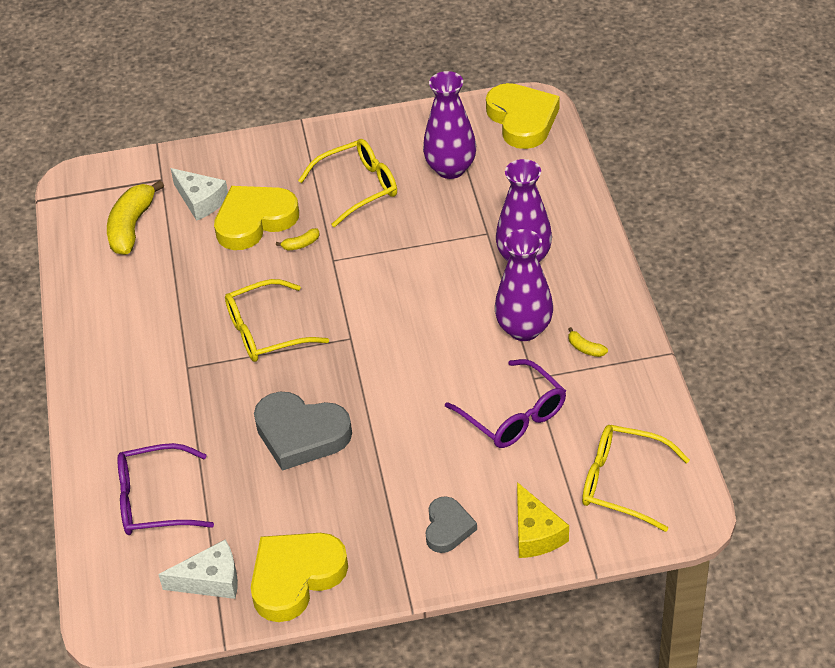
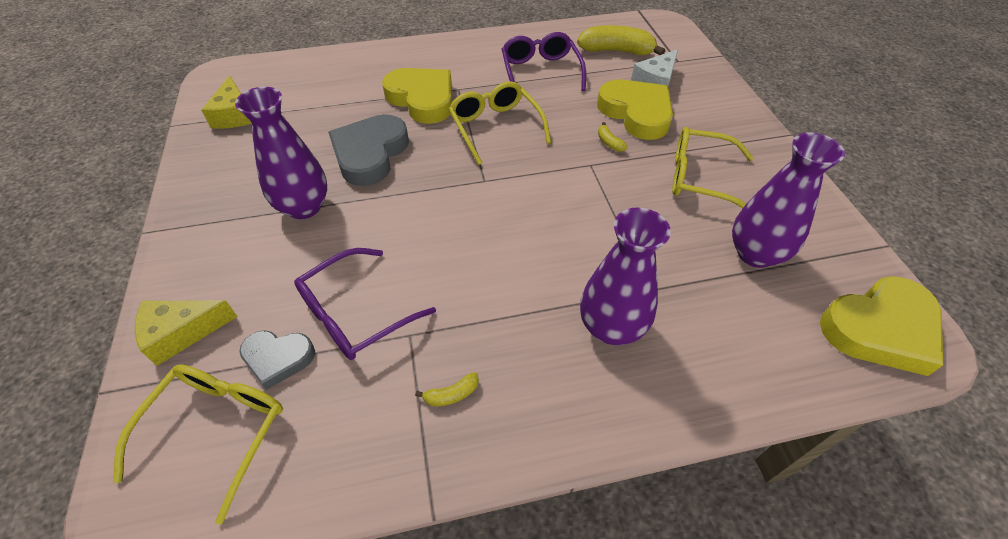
camera: 85 degrees right, 5 degrees up
purple glasses [117,443,214,535] -> purple glasses moved to [502,32,586,91]
white cheese [158,539,238,599] -> yellow cheese [201,75,252,129]
yellow heart [251,533,348,622] -> yellow heart moved to [382,68,452,124]
yellow glasses [298,139,397,227] -> yellow glasses turned 135 degrees clockwise [672,127,754,208]
grey heart [425,496,477,553] -> grey heart moved to [239,330,315,390]
purple vase [495,229,553,341] -> purple vase moved to [235,87,327,219]
yellow banana [568,327,608,357] -> yellow banana turned 150 degrees counterclockwise [415,372,479,406]

